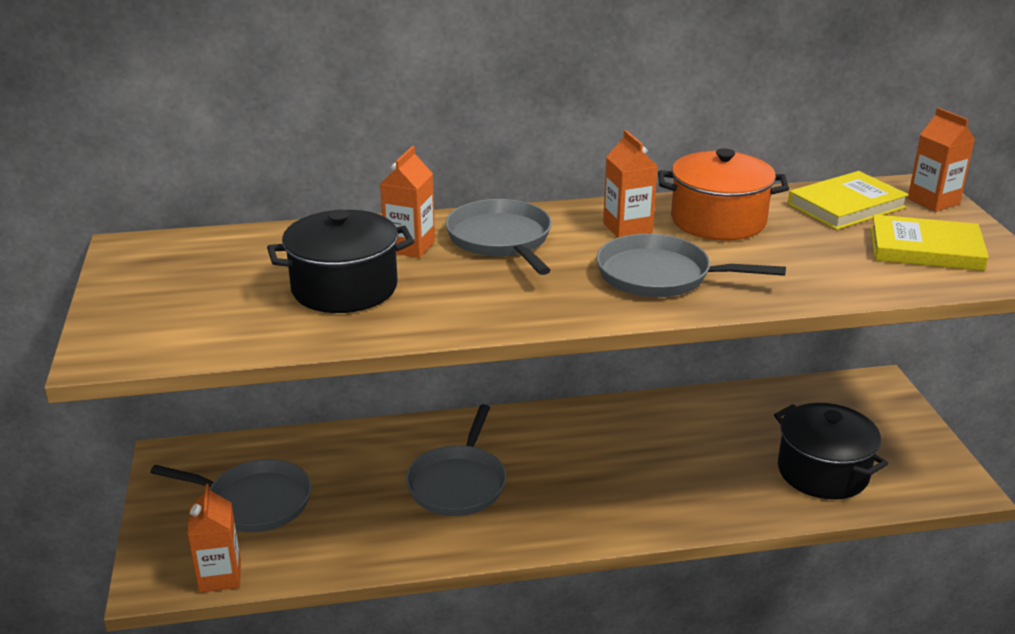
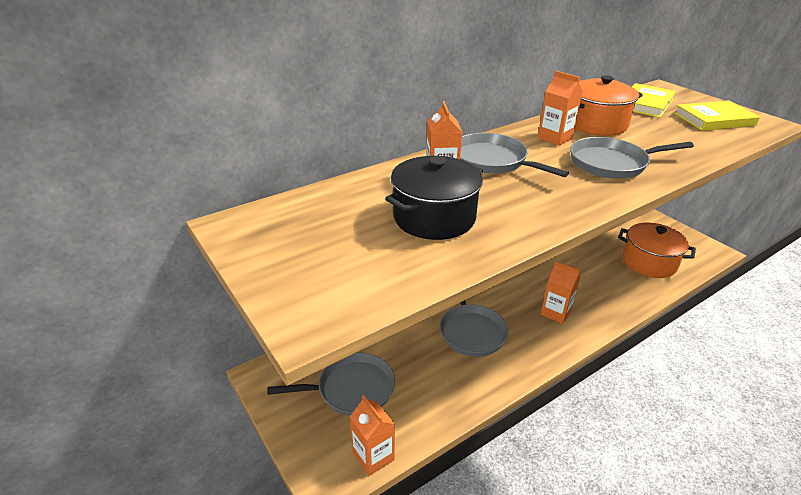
camera: 25 degrees left, 5 degrees up
black pot [774,403,888,500] -> orange pot [618,222,696,278]
orange carton [908,108,975,212] -> orange carton moved to [541,261,580,324]

